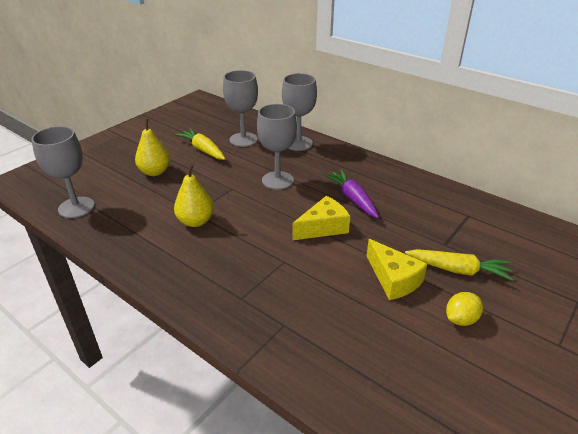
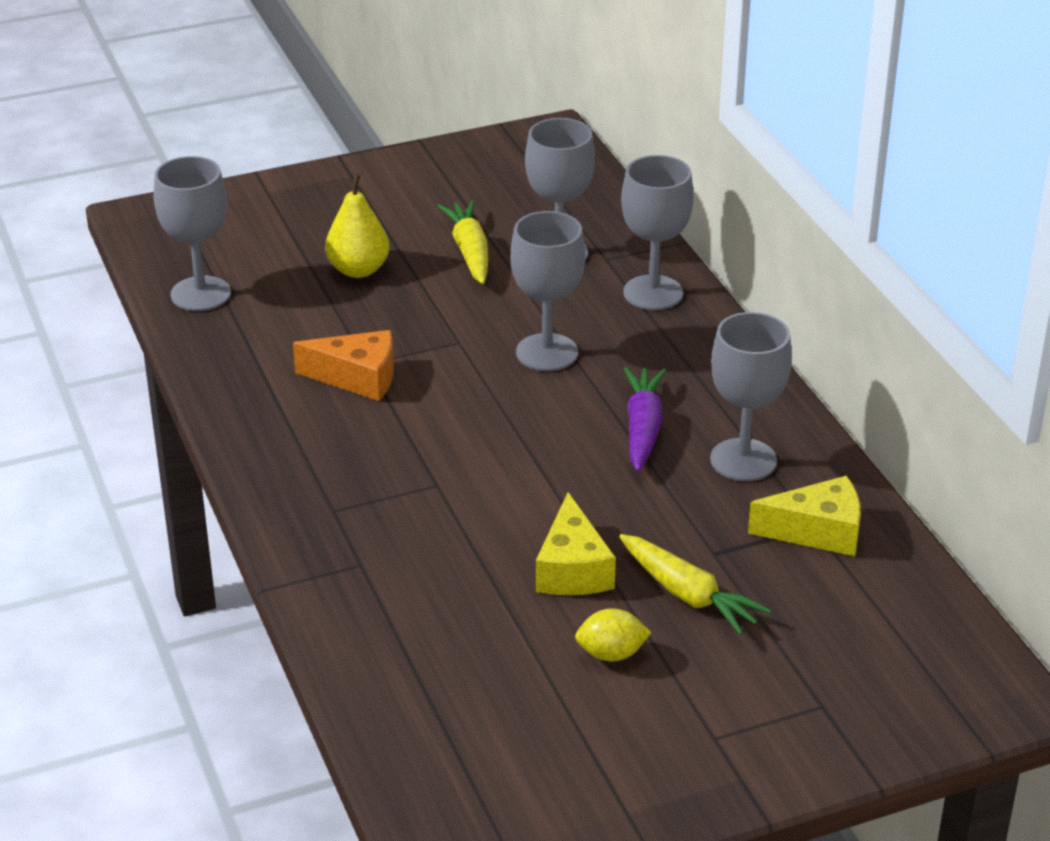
camera: 30 degrees right, 0 degrees up
yellow pear [174,164,214,227] -> orange cheese [293,330,394,401]
yellow cheese [292,196,350,240] -> yellow cheese moved to [748,476,861,556]
none -> grey goblet [710,312,792,481]

